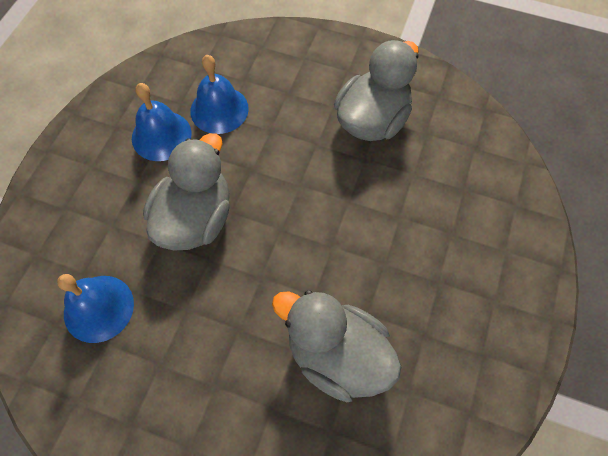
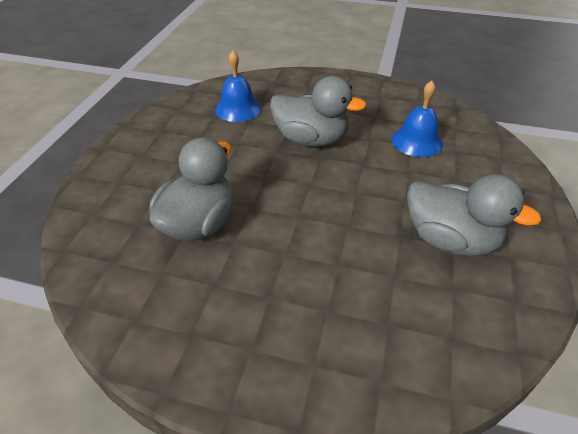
camera: 85 degrees right, 20 degrees down
blue bell [132,83,192,161] -> none

